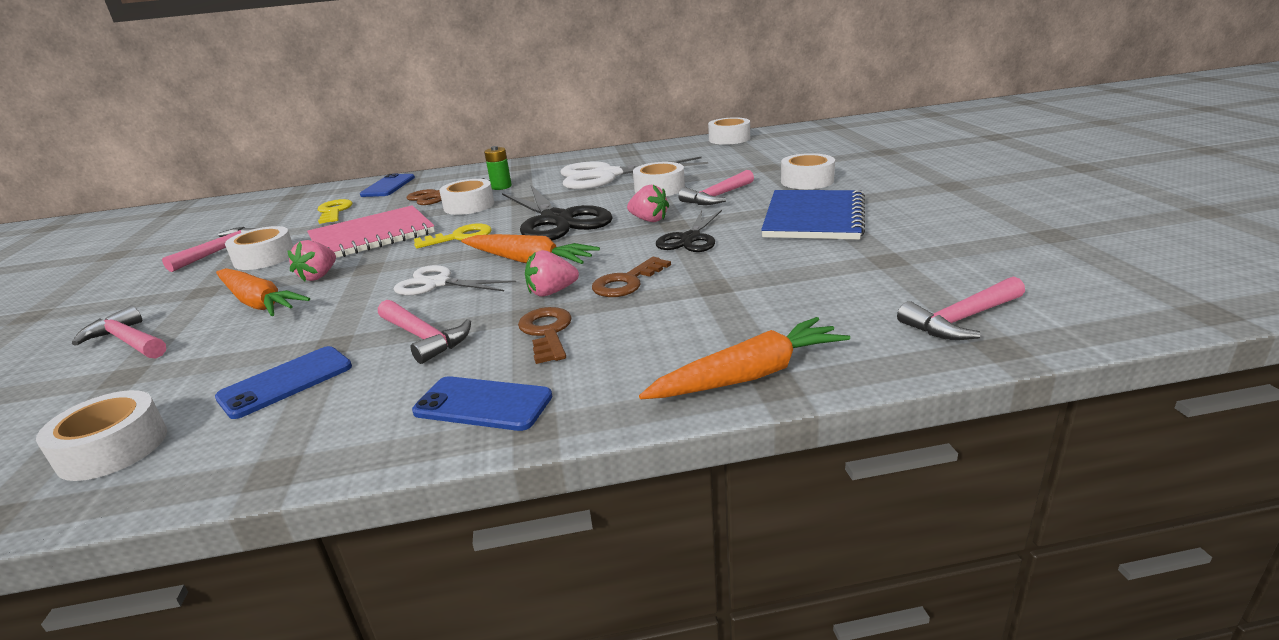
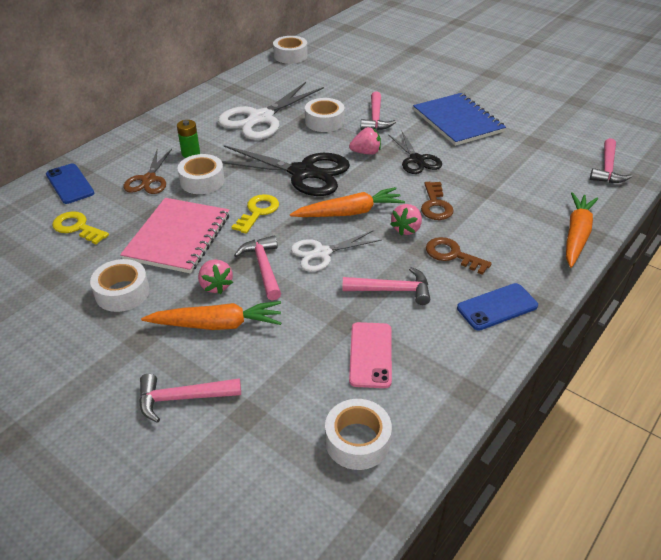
camera: 45 degrees left, 15 degrees up
pink hammer [162,227,257,272] -> pink hammer moved to [234,235,281,300]
blue phone [215,346,352,419] -> pink phone [349,322,392,388]
white tape [781,153,835,189] -> none

